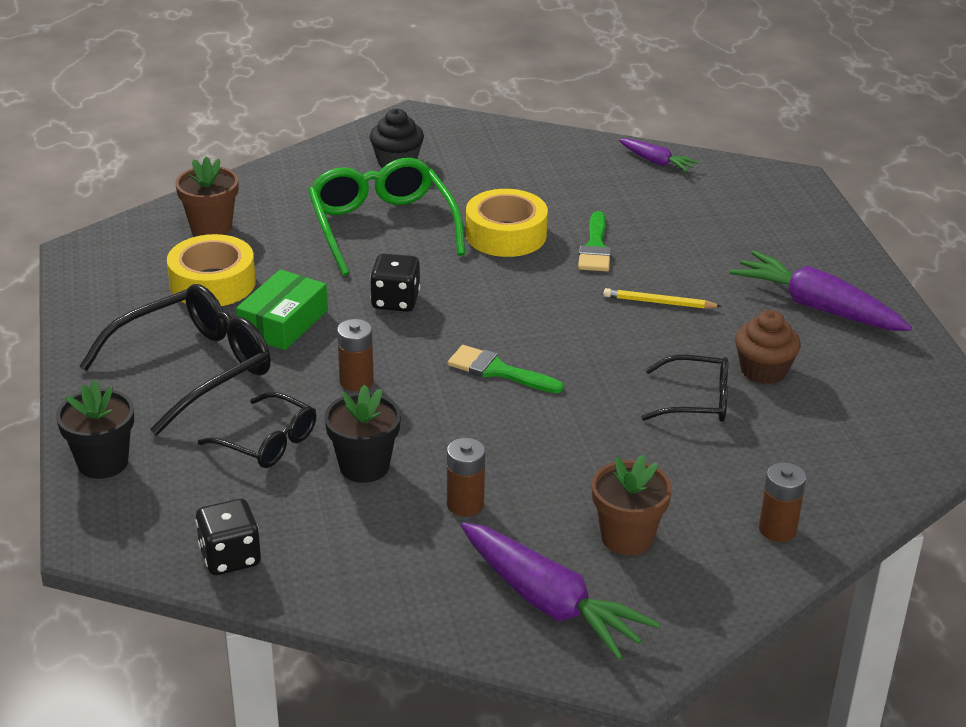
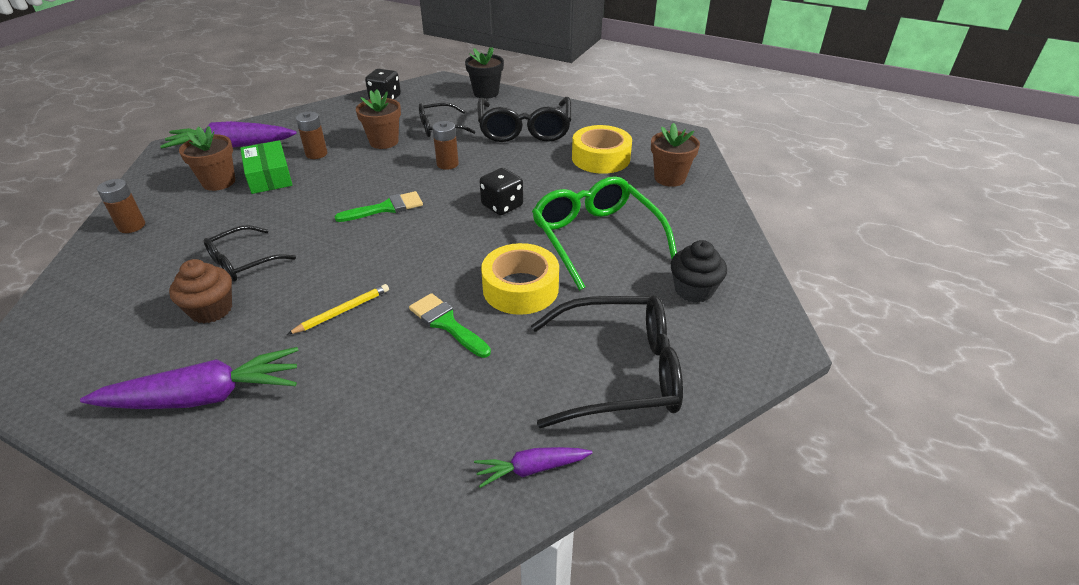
camera: 130 degrees right, 5 degrees up
green box [236,269,328,350] -> green box moved to [240,140,292,194]
green glasses [308,158,465,276] -> green glasses turned 135 degrees counterclockwise [532,176,677,290]
black flower pot [324,385,401,483] -> brown flower pot [356,89,401,149]
none -> black glasses [531,295,683,428]

